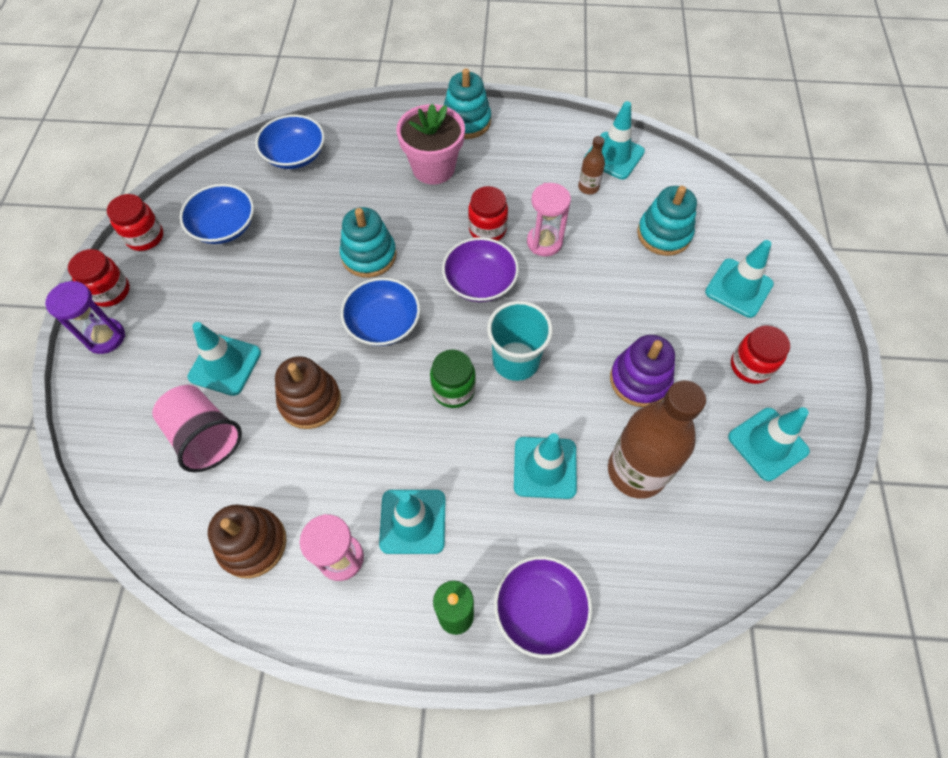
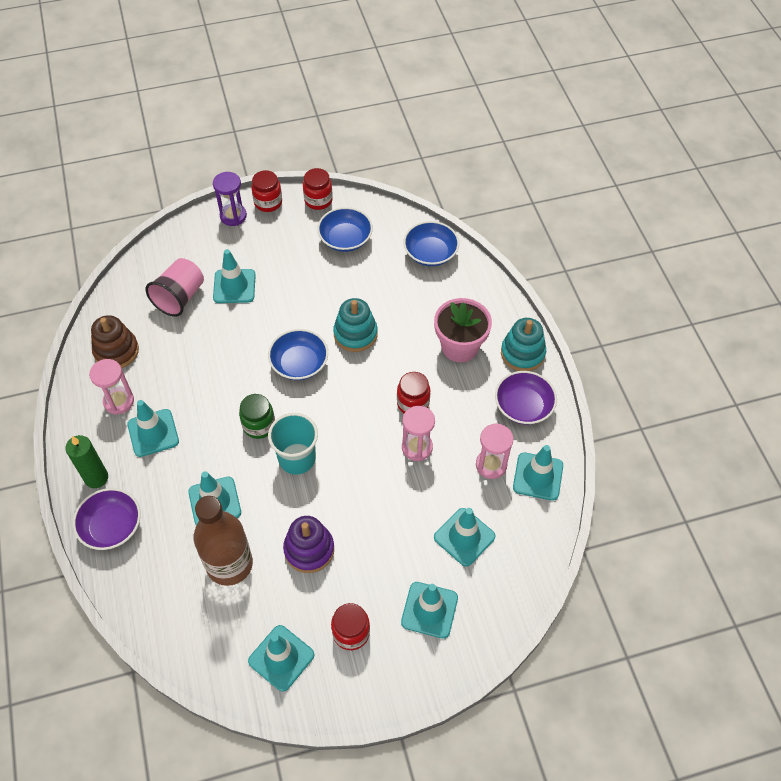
camera: 70 degrees right, 5 degrees down
brown stacking toy [275,356,341,429] -> none
purple bowl [442,237,519,302] -> purple bowl moved to [495,371,557,425]
brown bottle [578,136,605,194] -> pink hourglass [476,423,513,479]
turquoise stacking toy [637,186,697,256] -> turquoise traffic cone [434,508,496,566]

